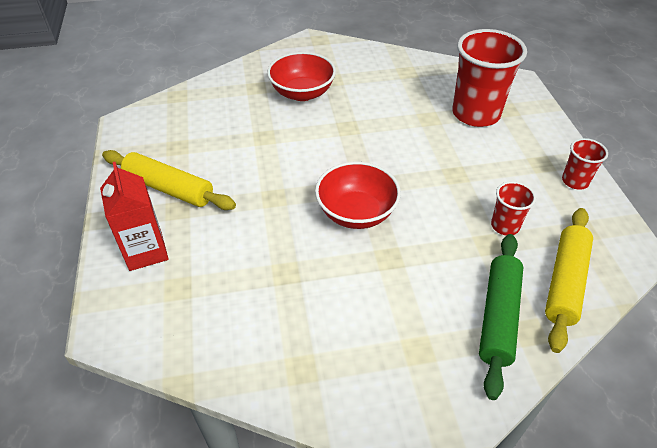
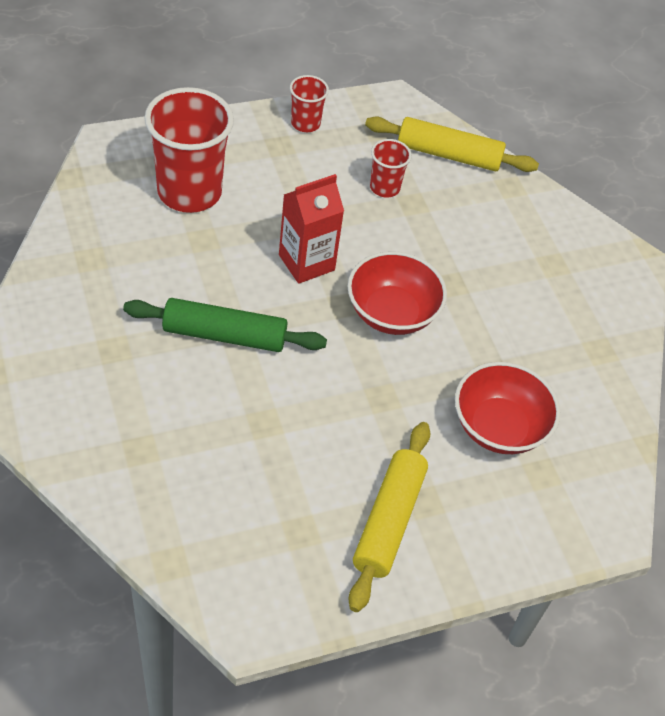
camera: 105 degrees left, 5 degrees up
red carton [100,162,169,271] -> red carton moved to [279,174,344,284]
red bowl [267,52,336,101] -> red bowl moved to [455,362,560,454]
green rolling pin [479,234,523,400] -> green rolling pin moved to [123,298,327,352]

